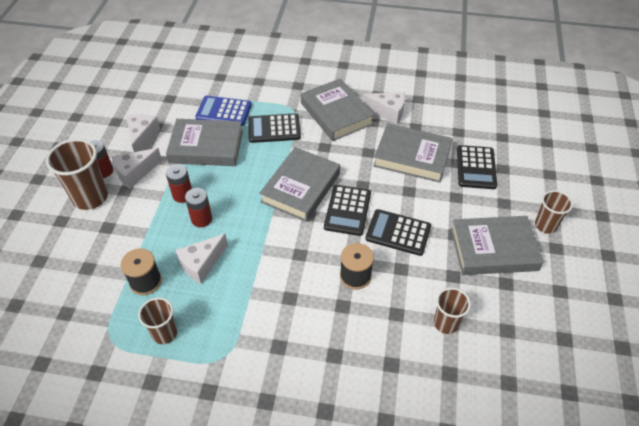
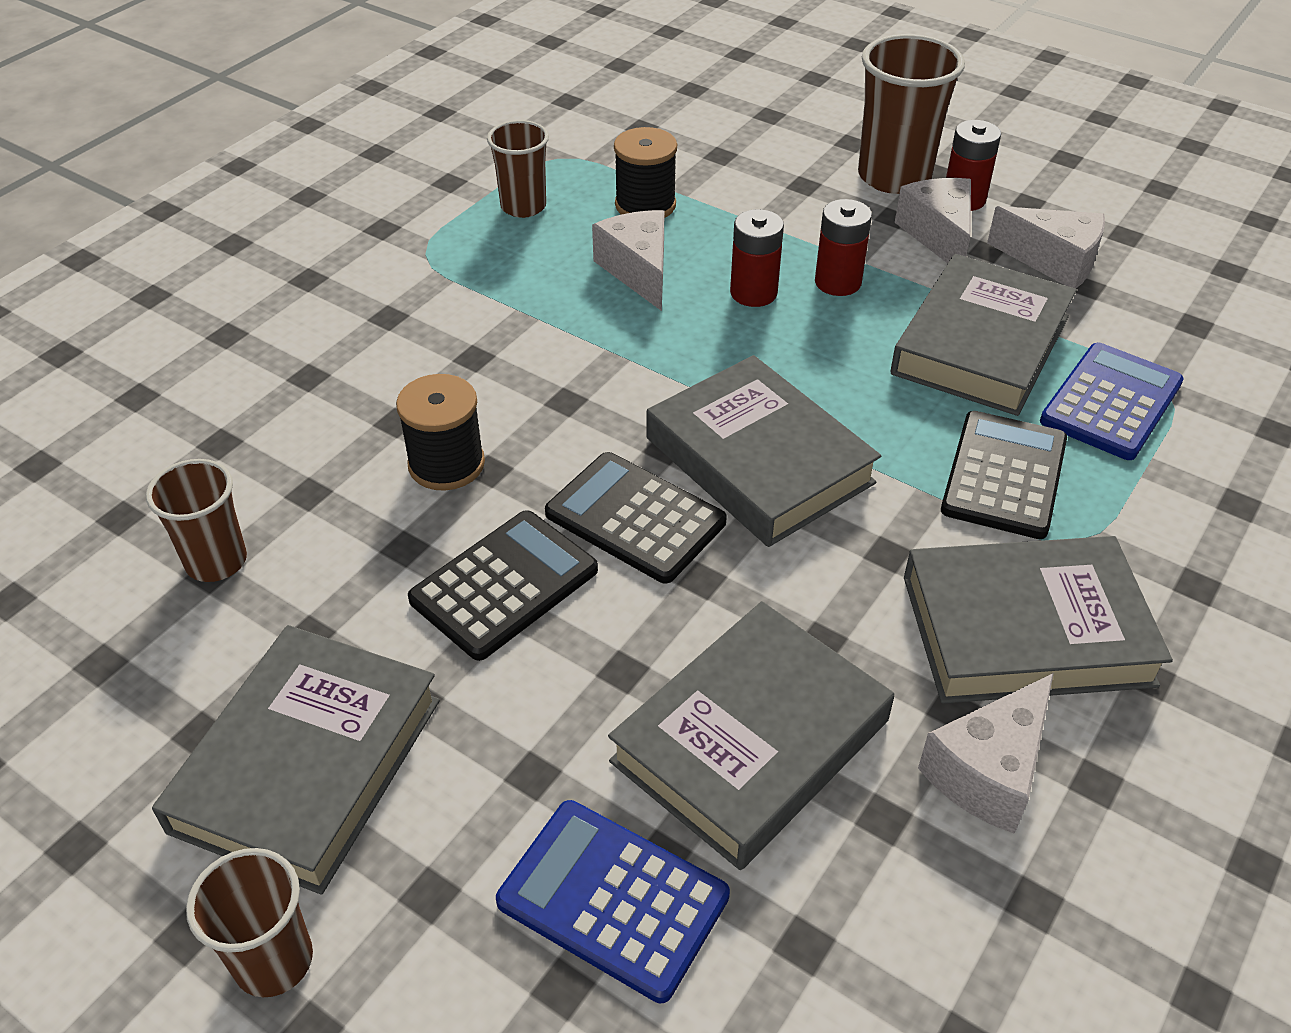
camera: 115 degrees right, 5 degrees down
black calculator [457,145,497,189] -> blue calculator [496,800,730,1003]

